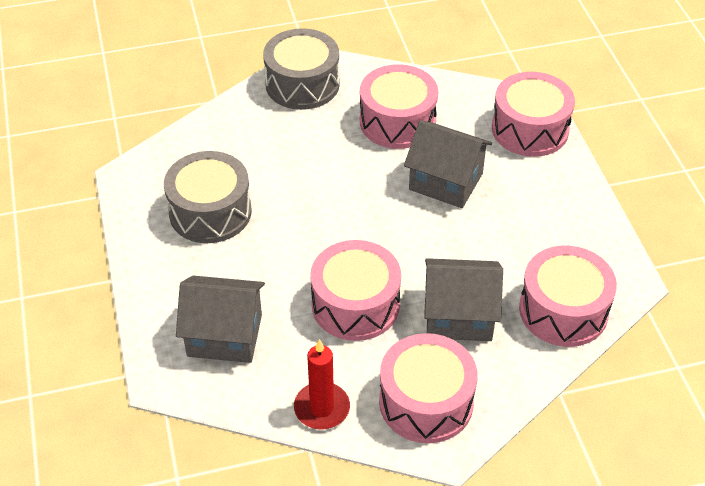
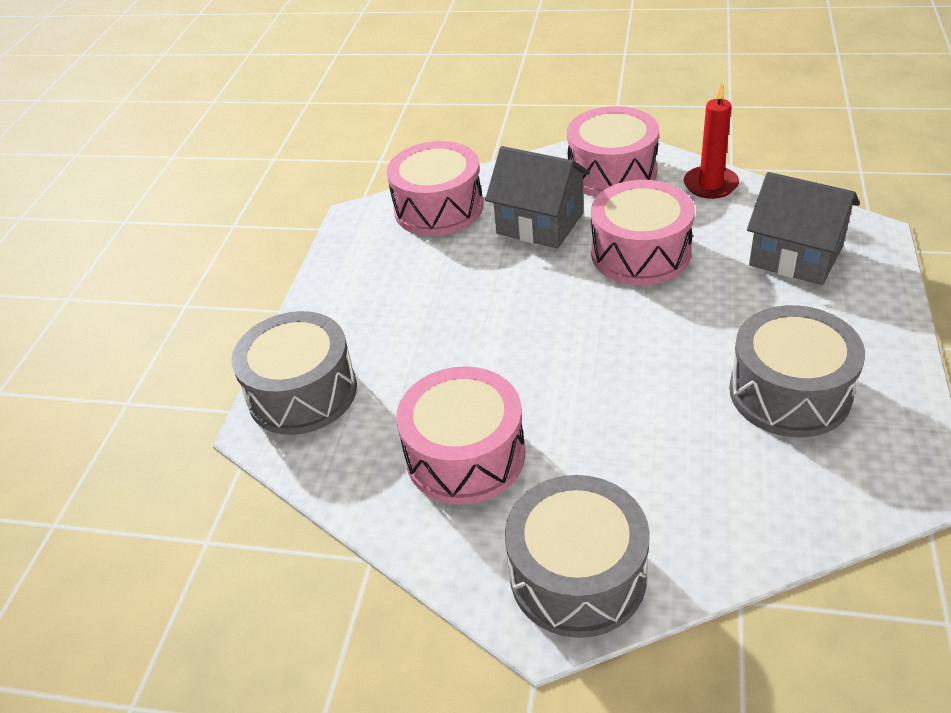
camera: 150 degrees left, 5 degrees down
grey house [404,120,492,208] -> none
pink drum [492,72,575,157] -> grey drum [231,311,357,435]

